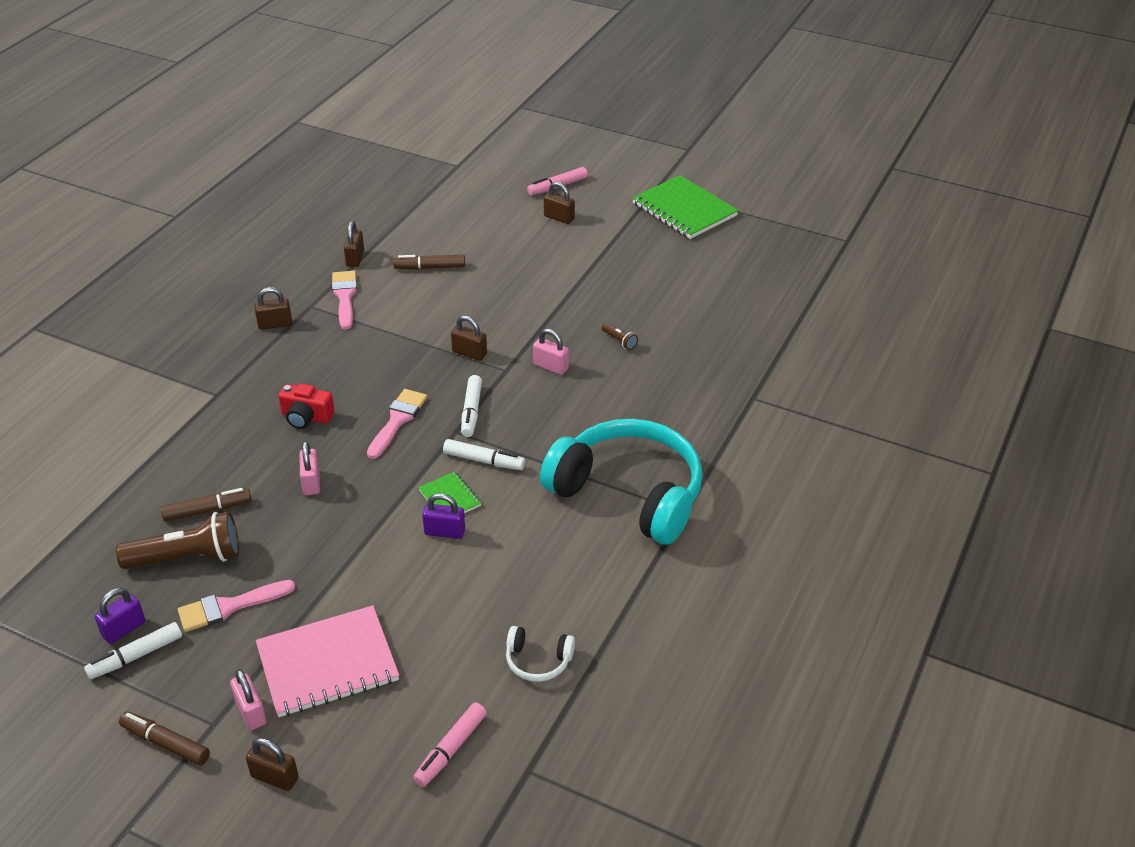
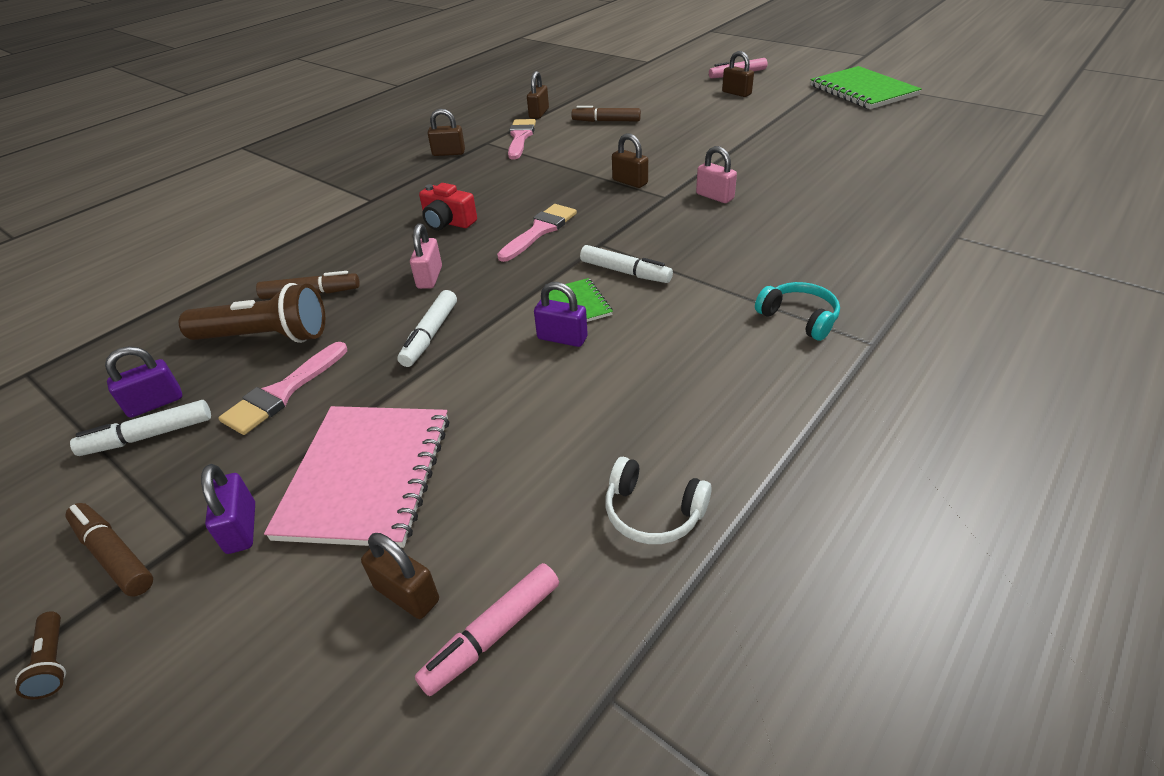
camera: 15 degrees right, 0 degrees up
pink brush [178,580,296,632] -> pink brush turned 45 degrees counterclockwise [219,342,347,435]
pink padlock [230,669,267,730] -> purple padlock [201,464,255,554]
brown padlock [246,738,299,791] -> brown padlock moved to [361,533,439,619]
pink notebook [256,605,399,717] -> pink notebook turned 75 degrees counterclockwise [264,406,449,548]
white marker [461,375,482,437] -> white marker moved to [397,290,457,367]
turquoise headphones [540,419,703,545] -> turquoise headphones [755,282,840,341], size x0.40
brown flashlight [602,323,638,350] -> brown flashlight moved to [15,611,66,699]

